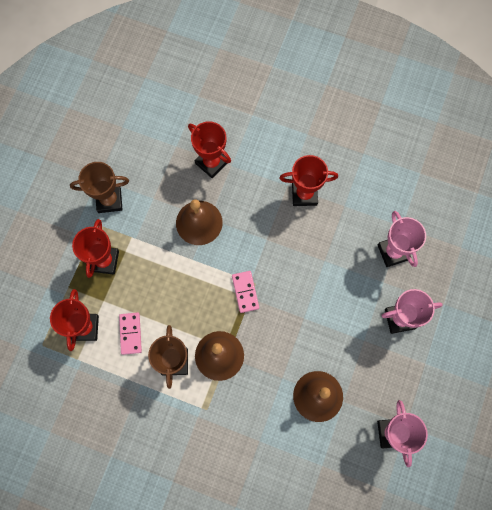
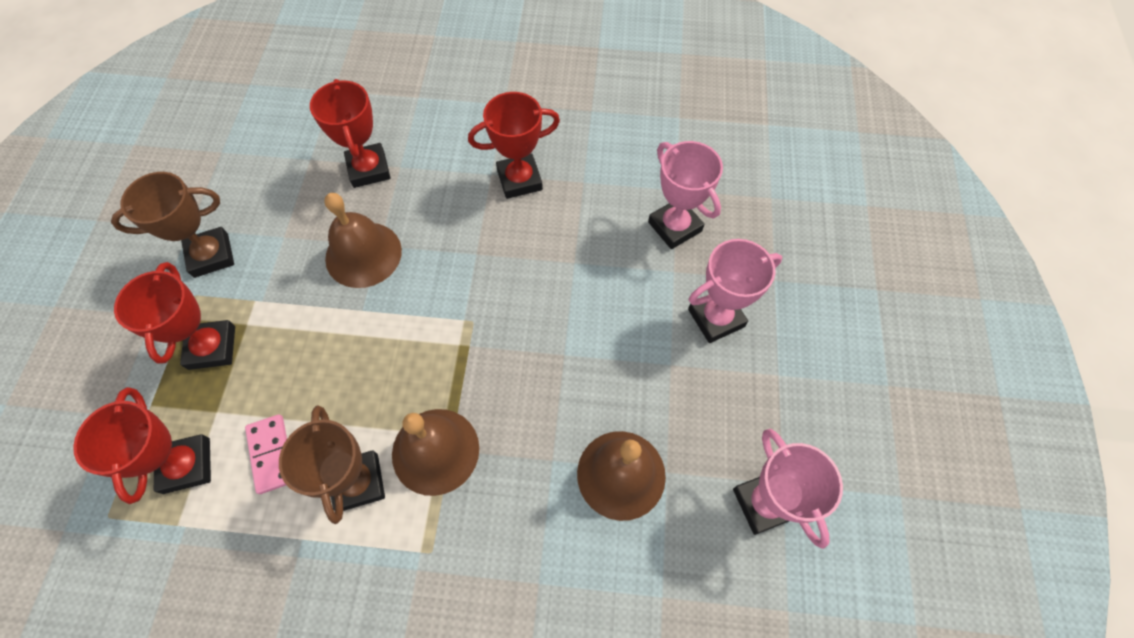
camera: 15 degrees left, 10 degrees down
red trophy [188,121,231,178] -> red trophy turned 45 degrees clockwise [310,79,390,188]
pink domino [232,271,259,313] -> none

